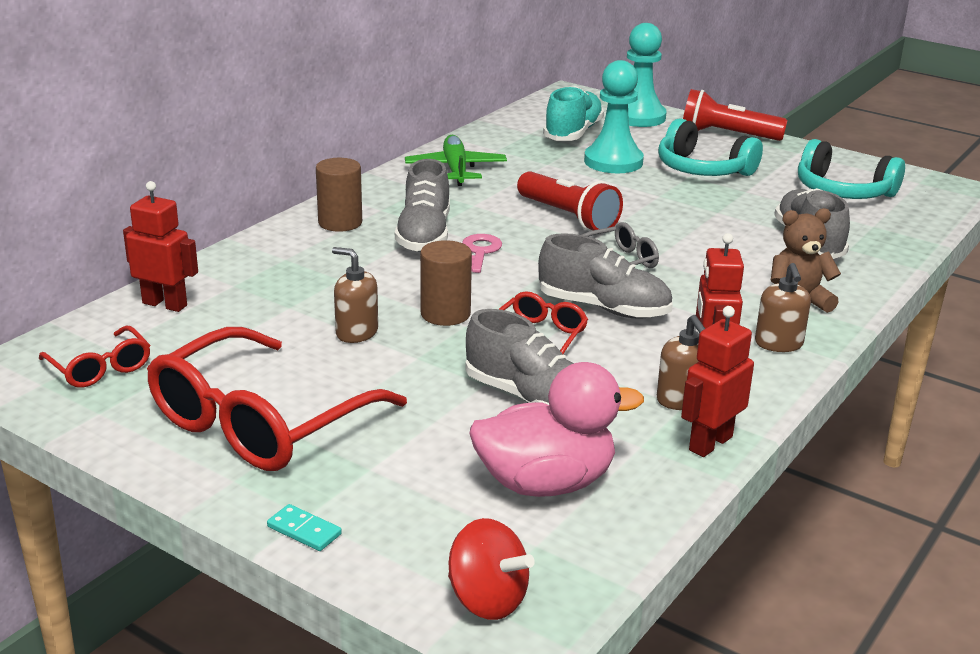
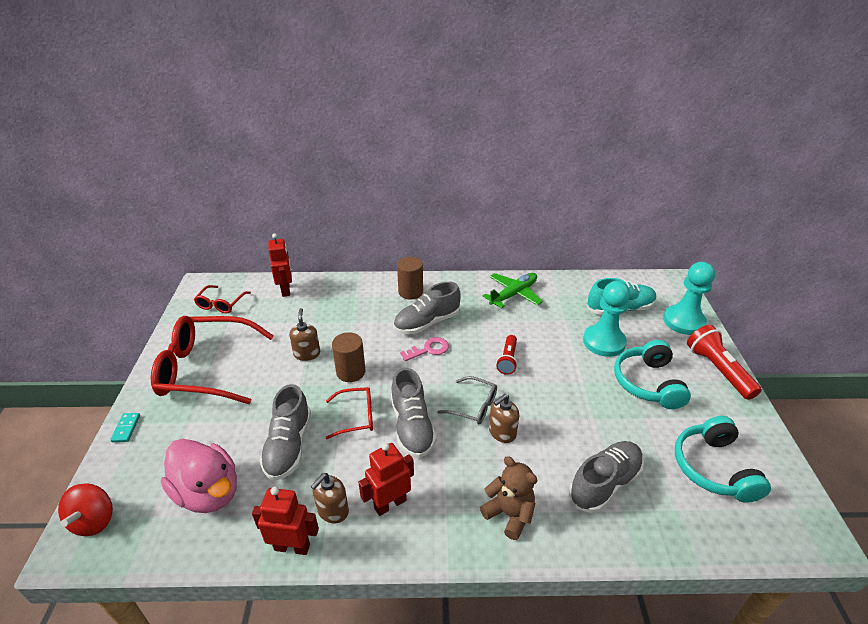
camera: 55 degrees right, 10 degrees up
red flashlight [517,171,623,231] -> red flashlight [496,335,517,375], size x0.62
brown soap dispenser [755,263,811,352] -> brown soap dispenser moved to [489,394,519,443]

